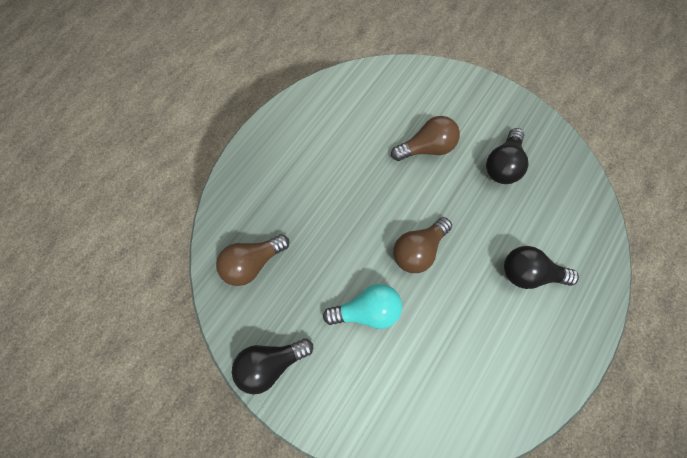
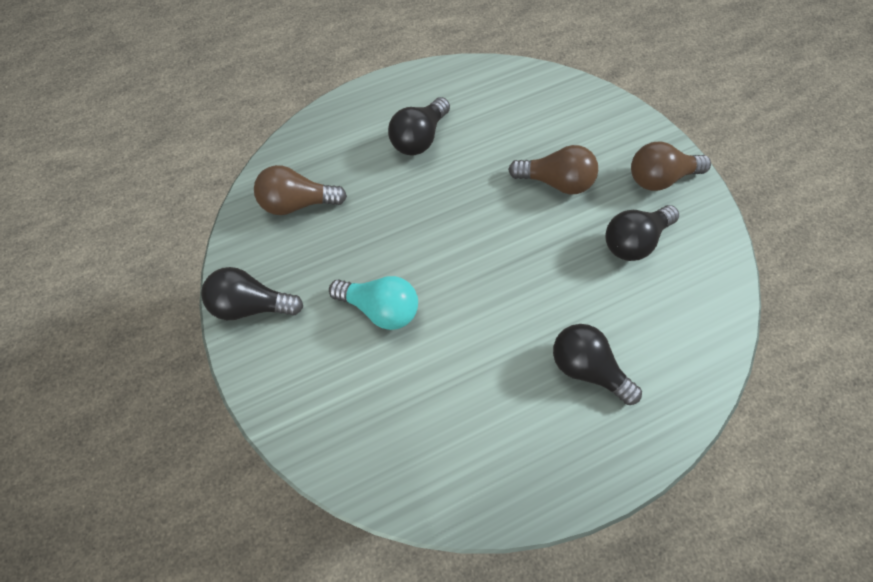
camera: 30 degrees right, 5 degrees down
brown light bulb [393,217,452,273] -> brown light bulb moved to [631,141,711,191]
none -> black light bulb [388,97,450,155]

